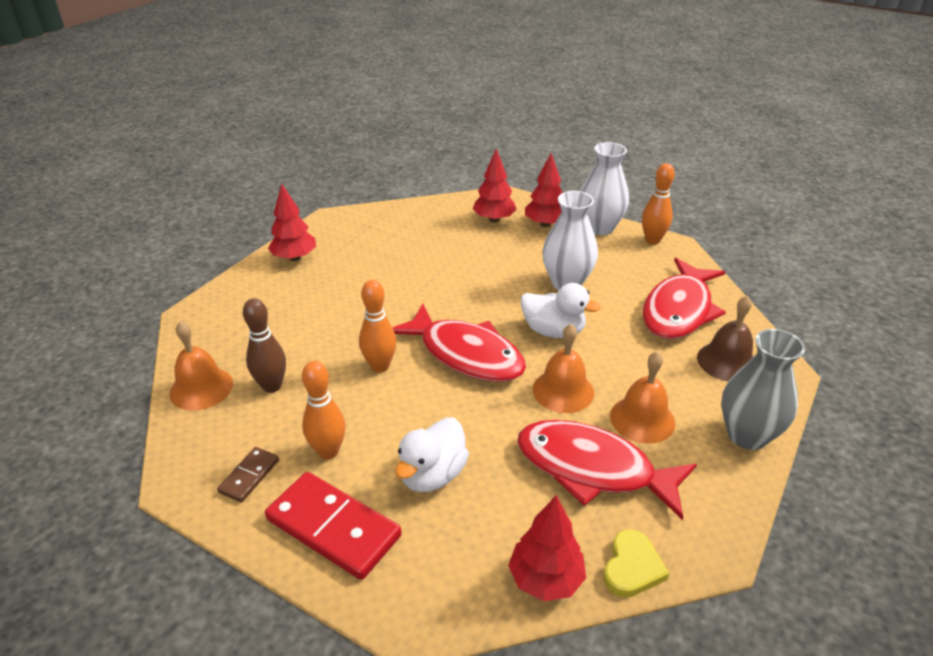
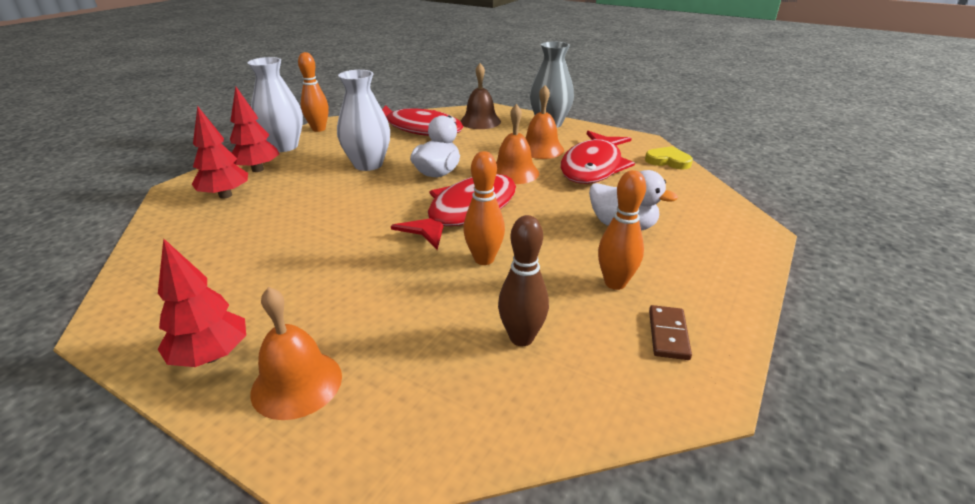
camera: 90 degrees left, 5 degrees down
orange bell [170,321,233,411] -> orange bell moved to [250,287,342,420]
brown domino [217,447,279,502] -> brown domino turned 75 degrees clockwise [649,305,692,360]
red domino [265,472,402,580] -> none
red tree [508,495,586,601] -> none

